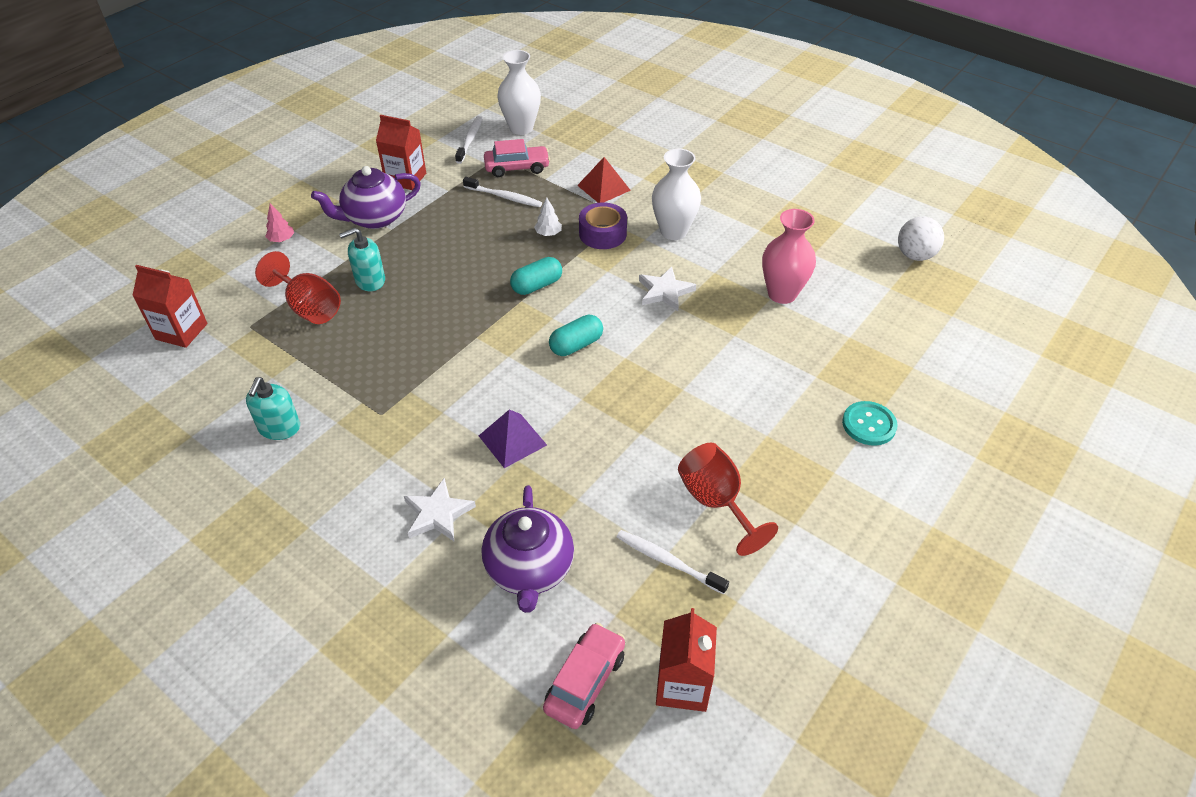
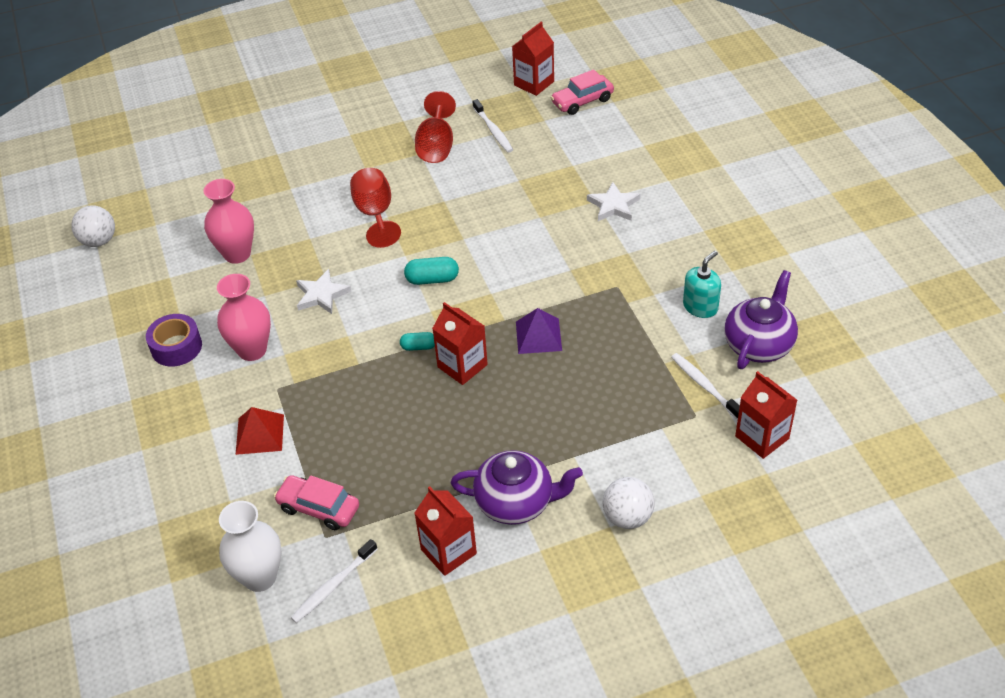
camera: 145 degrees left, 0 degrees up
red goblet [255,251,341,324] -> red goblet moved to [350,168,401,248]
pink tree [265,203,294,242] -> white ball [603,477,655,529]
turquoise soap dispenser [339,228,385,291] -> none
white toothbrush [463,177,542,207] -> white toothbrush moved to [671,353,740,419]
purple pyramid [479,409,547,468] -> purple pyramid moved to [516,308,562,354]
purple teapot [482,485,574,613] -> purple teapot moved to [724,270,798,369]
turquoise capsule [510,257,562,295] -> turquoise capsule [400,332,435,351], size x0.65
white tree [534,197,562,236] -> none
purple tape [579,202,627,249] -> purple tape moved to [146,314,202,367]
white vase [652,149,701,240] -> pink vase [217,274,271,361]
turquoise button [842,401,898,446] -> none
none -> red carton [432,302,488,385]

